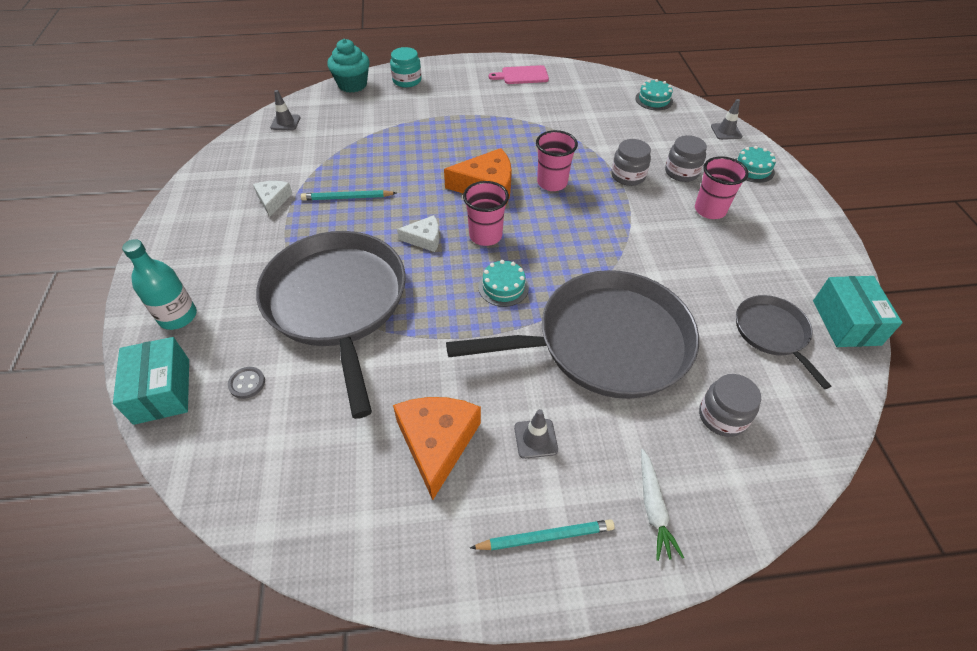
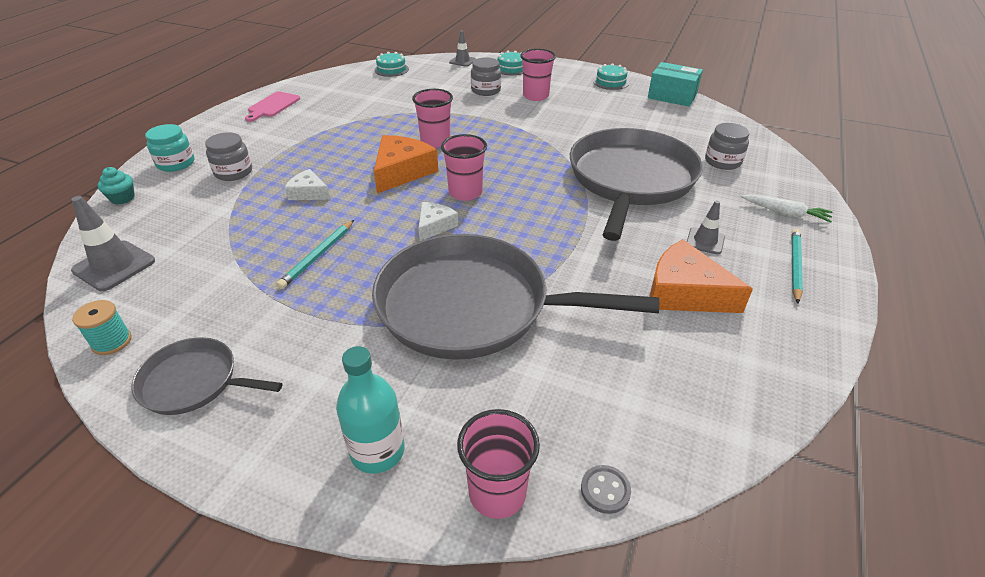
camera: 60 degrees left, 10 degrees down
turquoise box [113,337,189,425] -> pink cup [457,409,540,519]
grey button [228,367,265,399] -> grey button moved to [581,465,631,514]
white cheese [253,181,293,217] -> white cheese moved to [285,169,330,200]
grey traffic cone [270,90,301,131] -> grey traffic cone [71,196,155,291], size x1.62
turquoise cupcake [327,39,370,93] -> turquoise cupcake [98,167,135,204], size x0.57
turquoise cake [479,260,529,307] -> turquoise cake moved to [593,63,629,90]
grey jar [611,139,651,186] -> grey jar moved to [205,132,252,181]
grey pan [736,295,832,389] -> grey pan moved to [131,337,283,415]
none -> turquoise spool [72,300,131,355]

